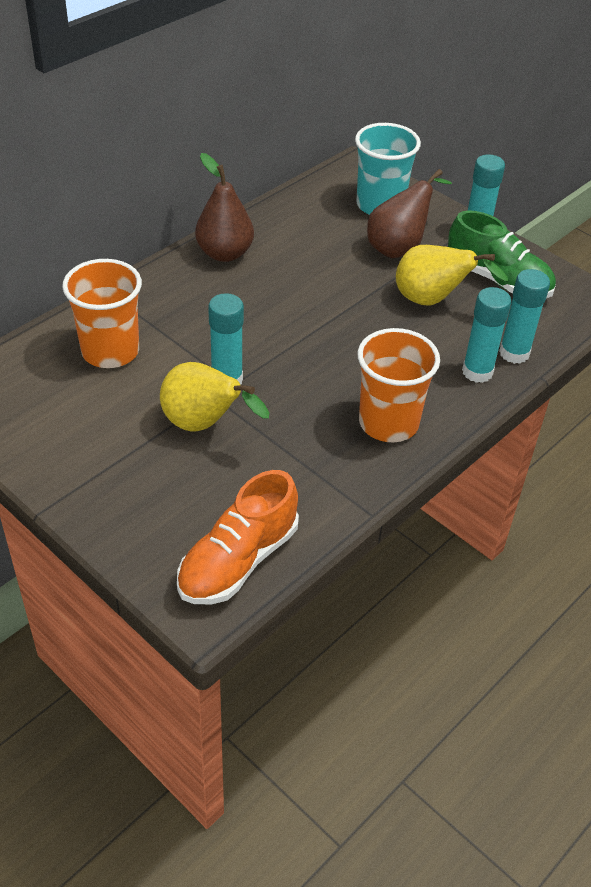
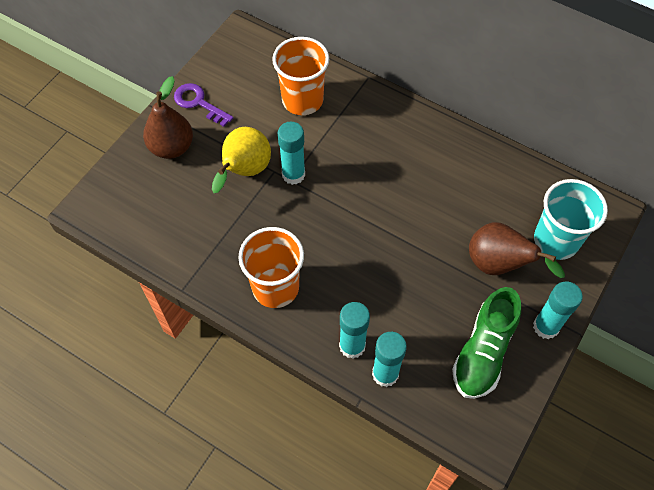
camera: 80 degrees right, 15 degrees up
orange shoe [177,470,299,604] -> none
brown pear [195,153,254,262] -> brown pear moved to [143,76,193,159]
yellow pear [396,245,508,305] -> none
none -> purple key [174,83,233,127]

